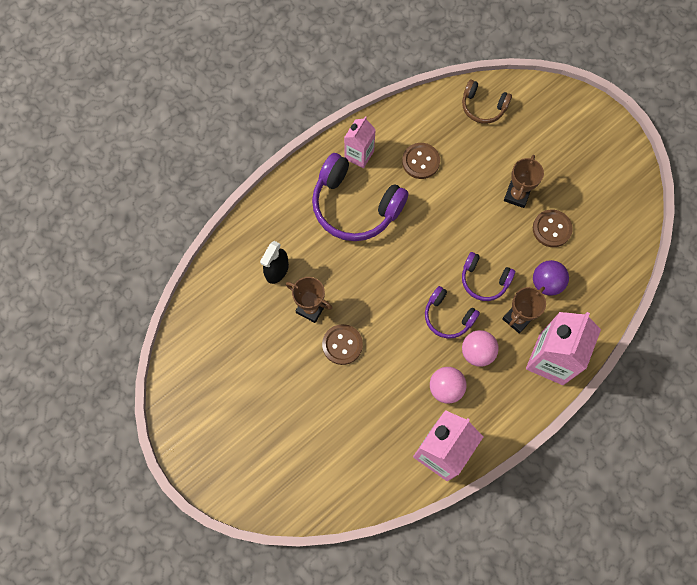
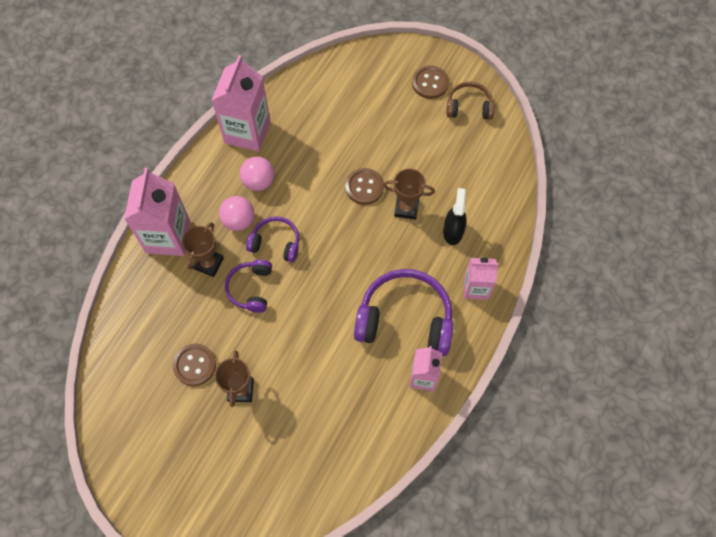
camera: 160 degrees right, 5 degrees down
brown button [402,143,440,179] -> brown button moved to [412,65,449,99]
brown headphones [462,80,512,124] -> brown headphones moved to [446,82,495,120]
purple headphones [462,252,515,301] -> purple headphones turned 90 degrees counterclockwise [225,260,272,313]
purple ball [533,260,569,296] -> none
none -> pink carton [464,257,499,300]

